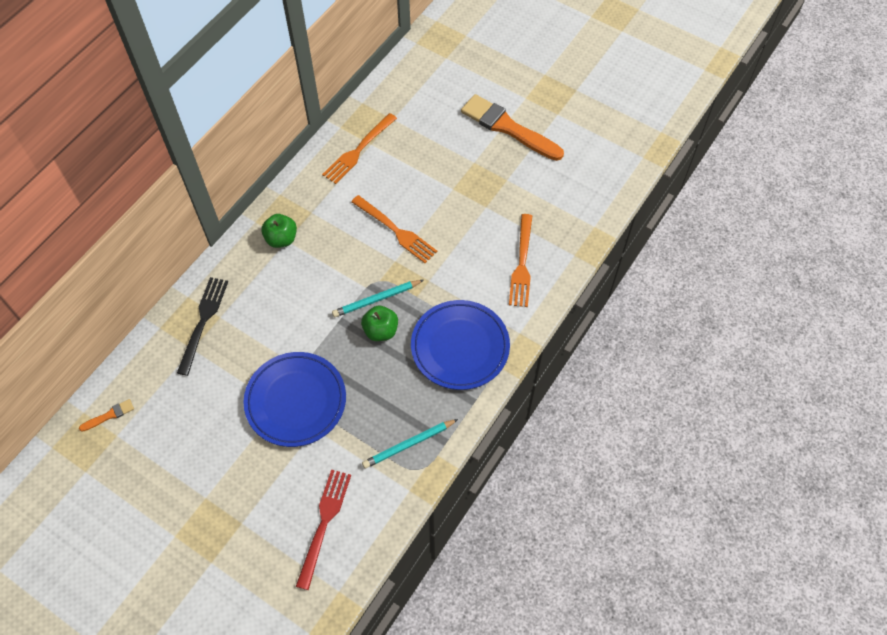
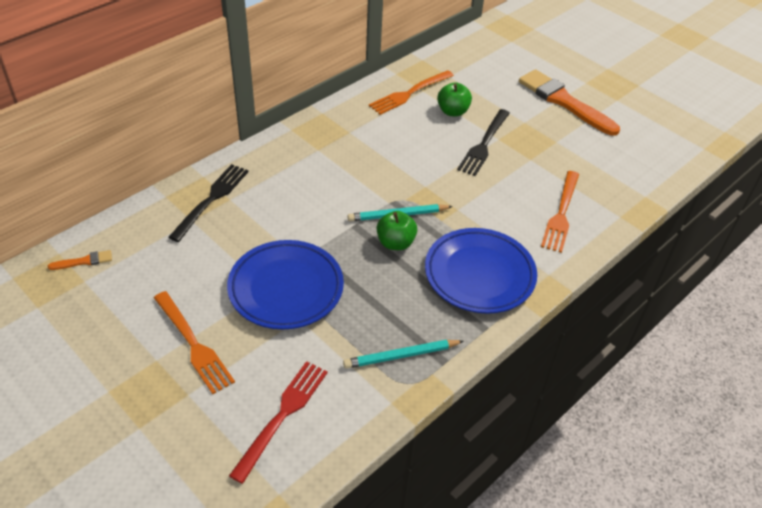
camera: 10 degrees right, 15 degrees down
green apple [261,214,297,248] -> green apple moved to [437,82,472,117]
orange fork [351,195,437,263] -> orange fork moved to [154,291,235,394]
none -> black fork [457,109,510,176]

